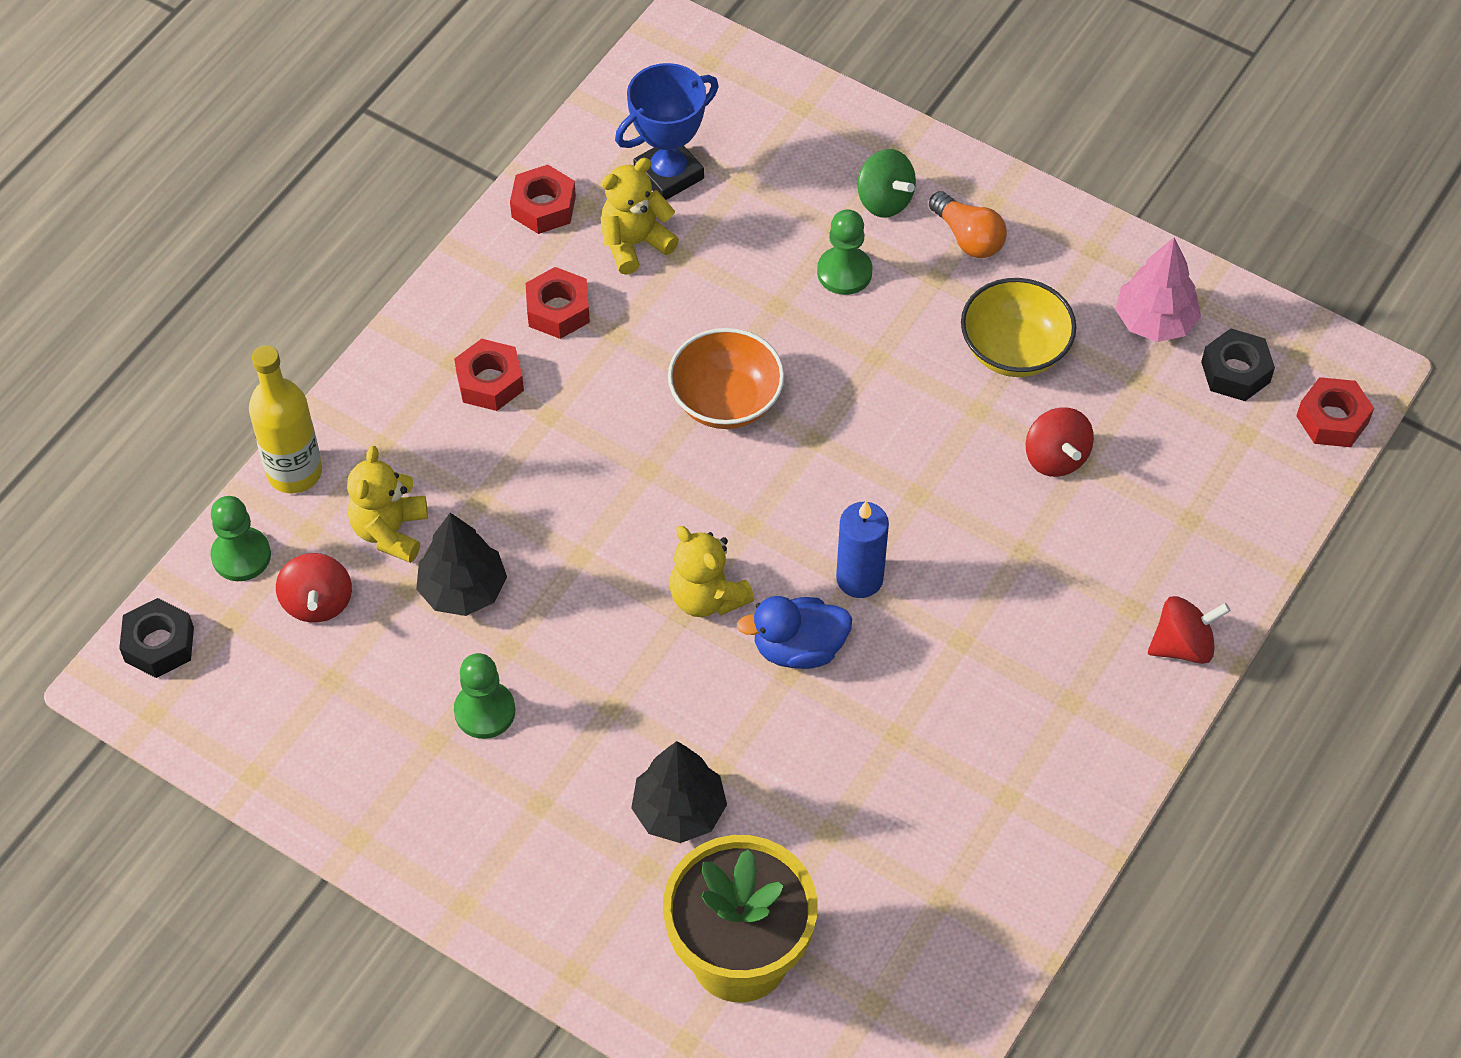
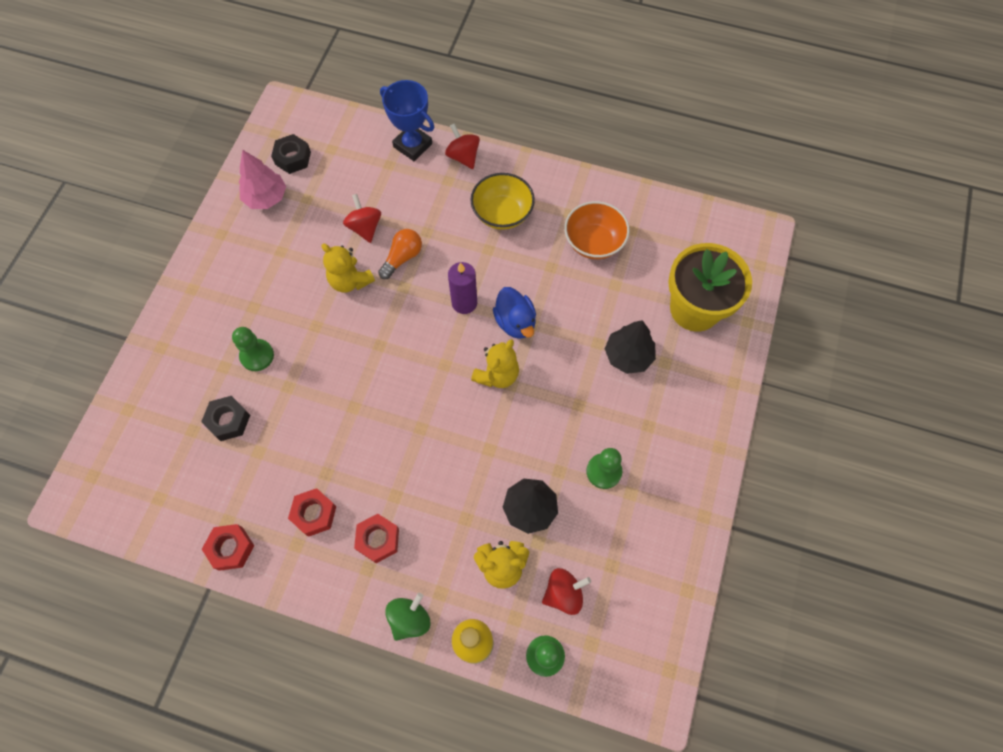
camera: 105 degrees left, 10 degrees up
black nut [119,598,194,678] -> black nut moved to [201,396,250,441]
yellow teddy bear [600,158,679,275] -> yellow teddy bear moved to [322,244,375,293]
blue trophy [615,63,719,200] -> blue trophy moved to [380,80,434,161]
orange bowl [668,328,785,429] -> orange bowl moved to [564,201,630,259]
blue candle [836,501,889,598] -> purple candle [448,262,477,314]
green spinning top [857,149,916,218] -> green spinning top moved to [385,593,430,641]
orange light bulb [929,191,1007,258] -> orange light bulb moved to [378,229,422,279]
yellow bowl [961,278,1076,377] -> yellow bowl moved to [470,173,535,230]
red spinning top [1026,407,1094,477] -> red spinning top turned 75 degrees counterclockwise [343,194,381,243]
red nut [1296,377,1374,447] -> none

